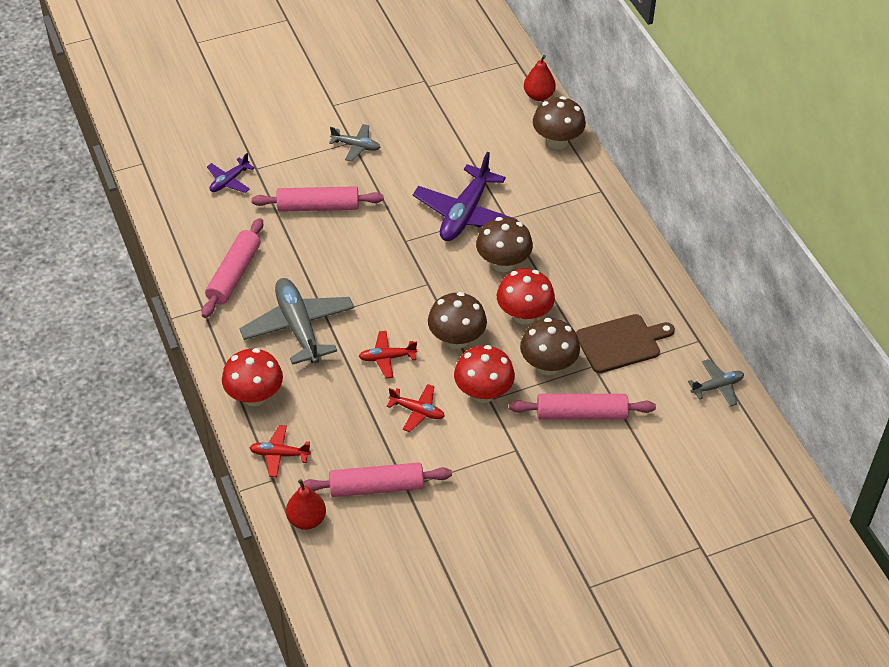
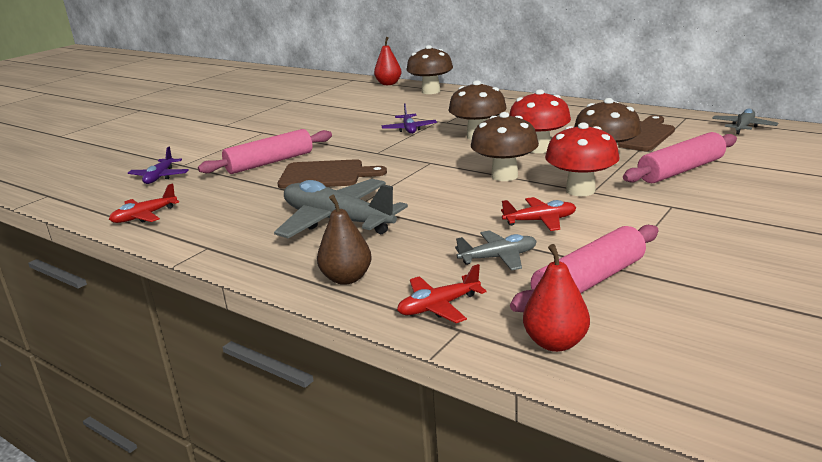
camera: 30 degrees left, 25 degrees down
pink rolling pin [202,218,263,318] -> none
red mushroom [222,348,283,406] -> brown pear [317,195,372,285]
grey plane [329,124,380,161] -> grey plane moved to [455,230,537,271]
red plane [359,331,417,378] -> red plane moved to [109,183,179,223]
purple plane [413,152,518,241] -> purple plane [382,104,437,134], size x0.51
none -> brown cutting board [277,159,387,189]

